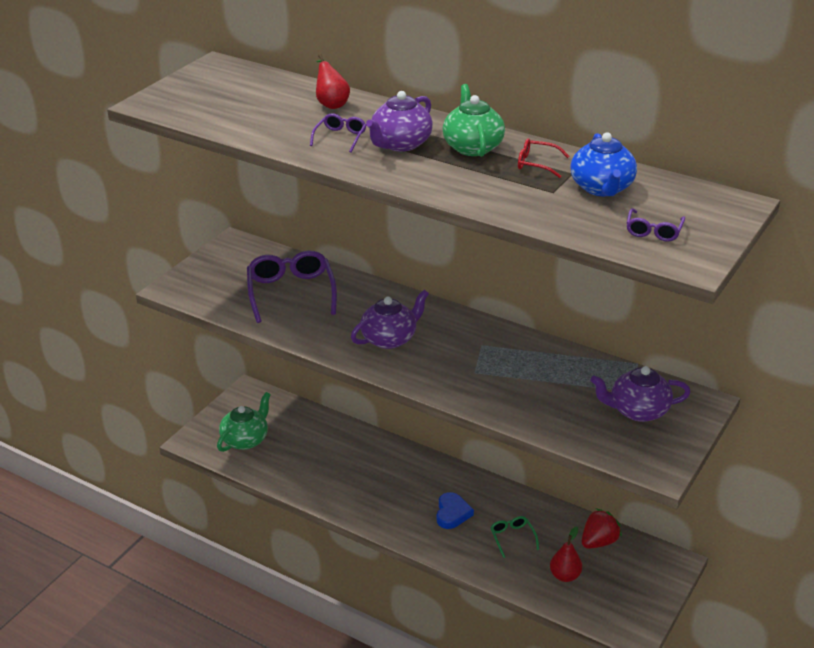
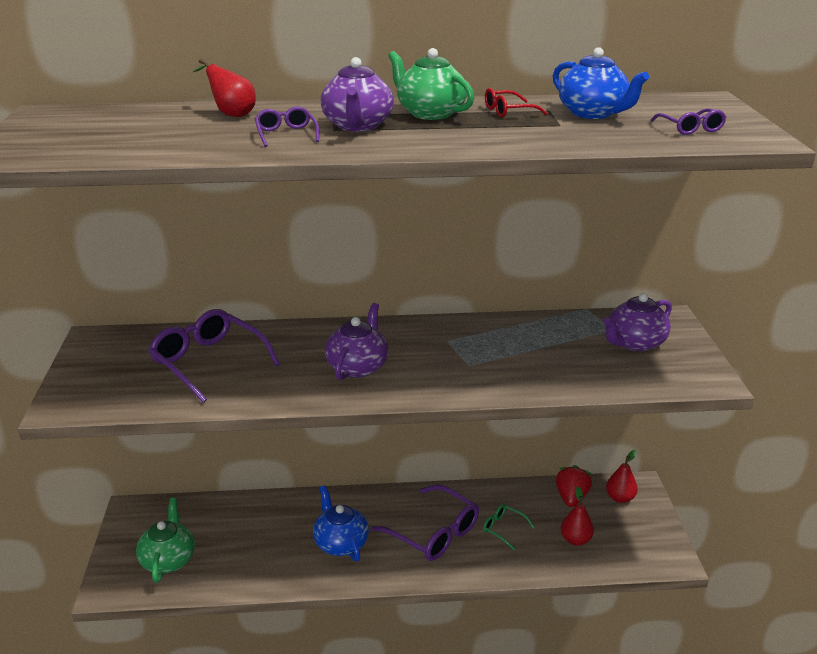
camera: 35 degrees left, 5 degrees down
blue heart [437,492,474,529] -> purple glasses [371,485,479,561]
none -> blue teapot [313,485,369,561]
none -> red pear [606,450,638,503]

